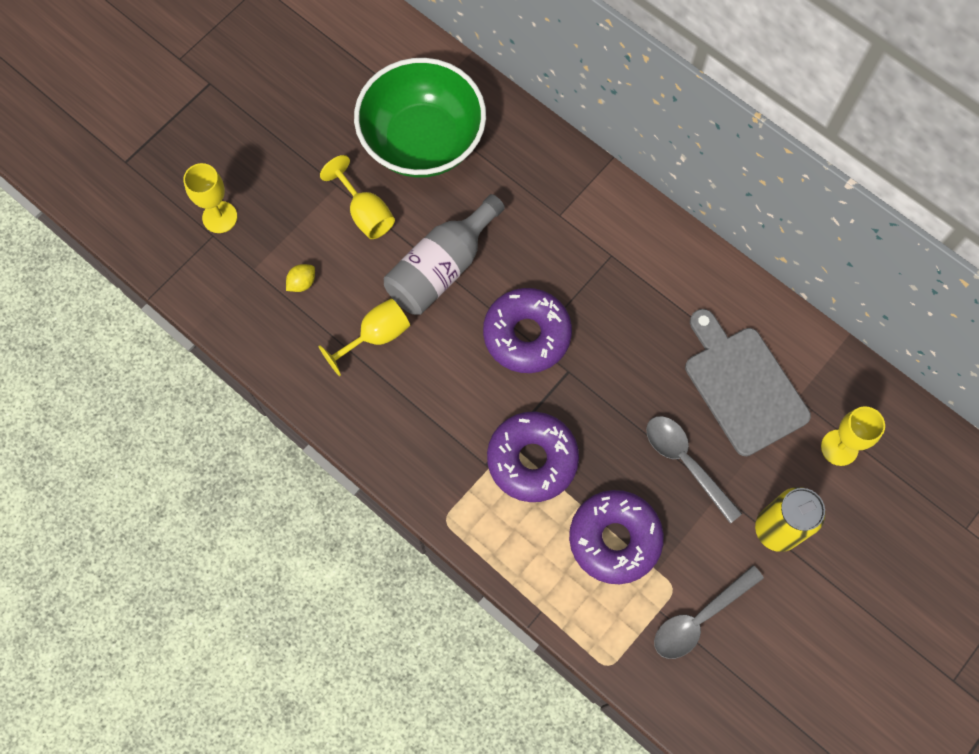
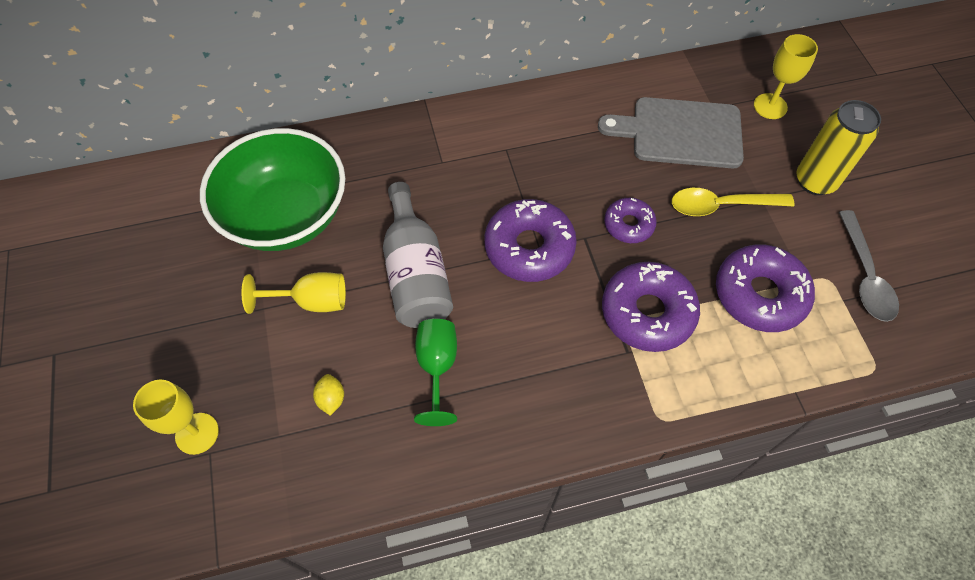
camera: 55 degrees left, 10 degrees down
yellow goblet [318,299,410,376] -> green goblet [414,319,457,426]
grey spoon [646,416,742,524] -> yellow spoon [672,188,795,216]
none -> purple donut [604,198,657,243]

